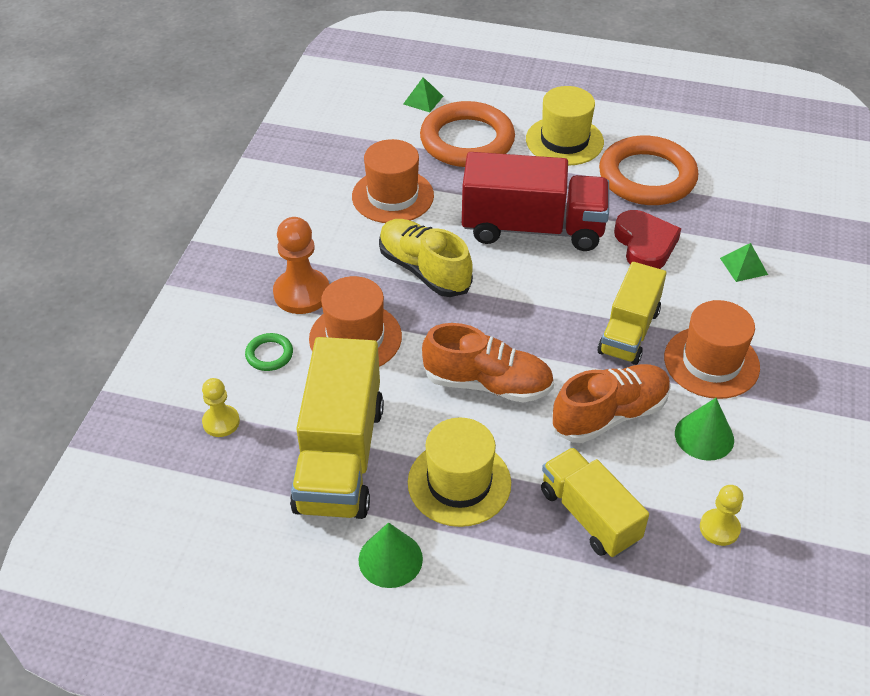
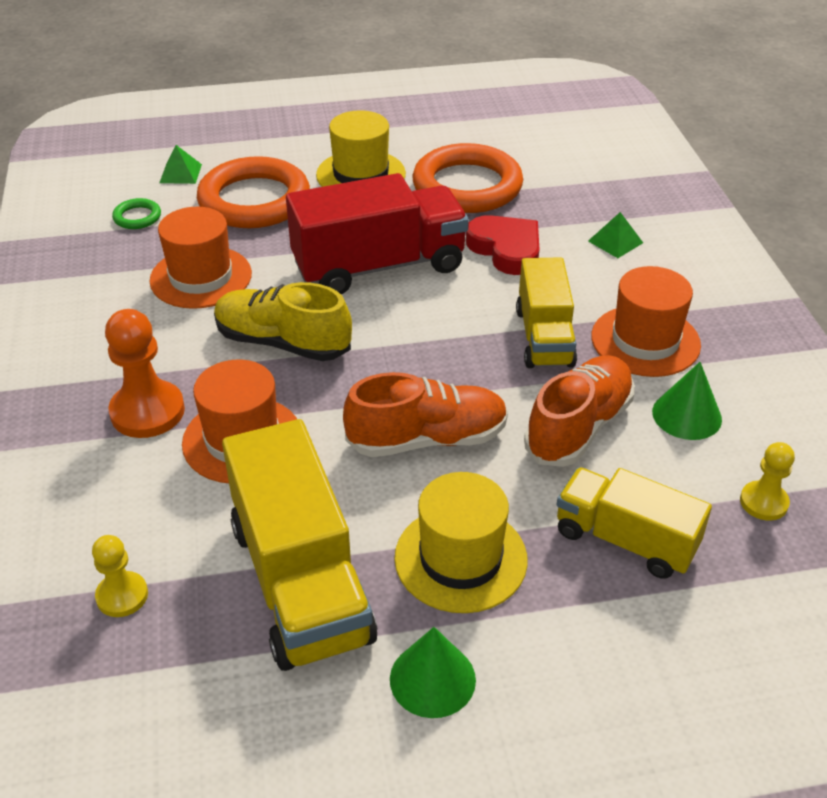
camera: 25 degrees left, 5 degrees down
green ring [245,333,293,371] -> green ring moved to [112,198,161,229]

